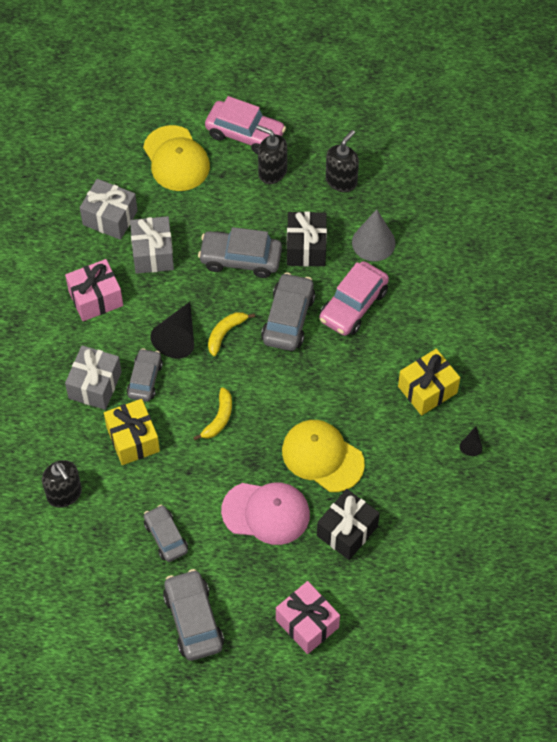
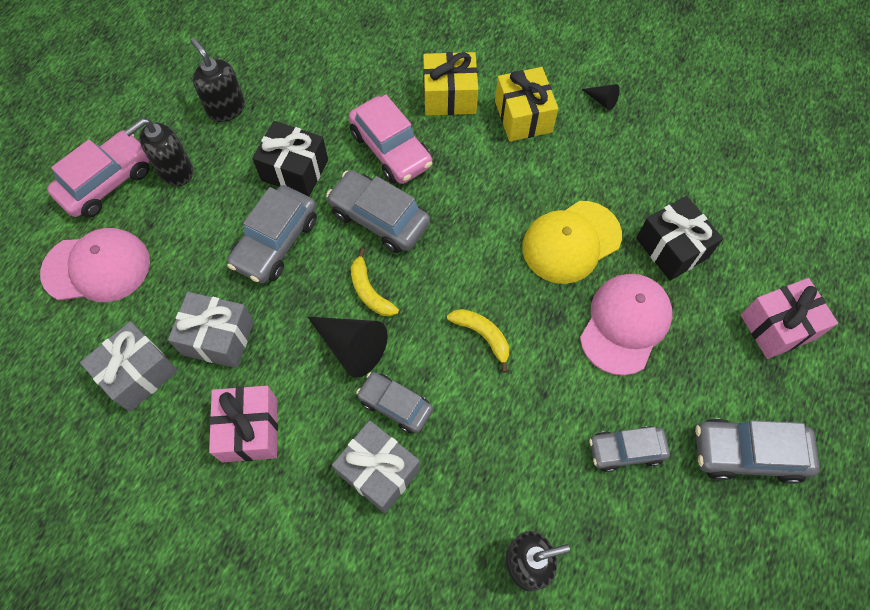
camera: 70 degrees left, 5 degrees up
yellow gift [104,399,160,465] -> yellow gift moved to [423,52,478,116]
yellow cap [143,125,210,191] -> pink cap [40,228,150,302]
grey cone [352,209,396,261] -> none

